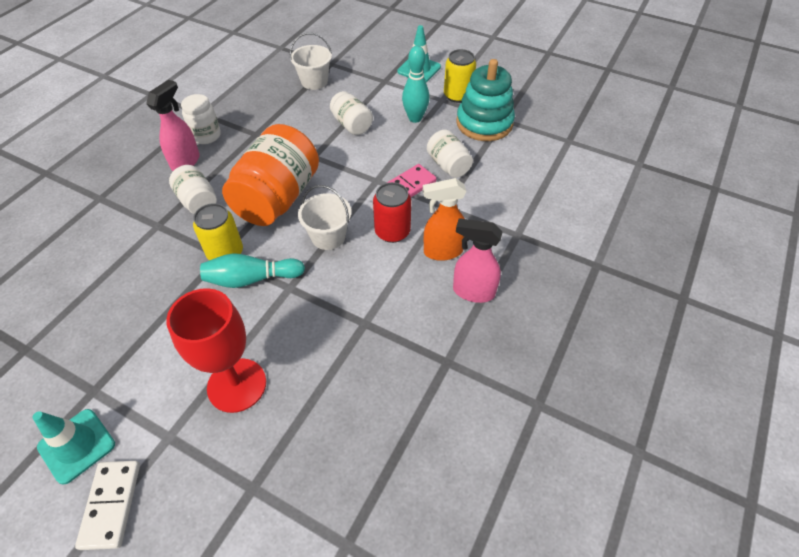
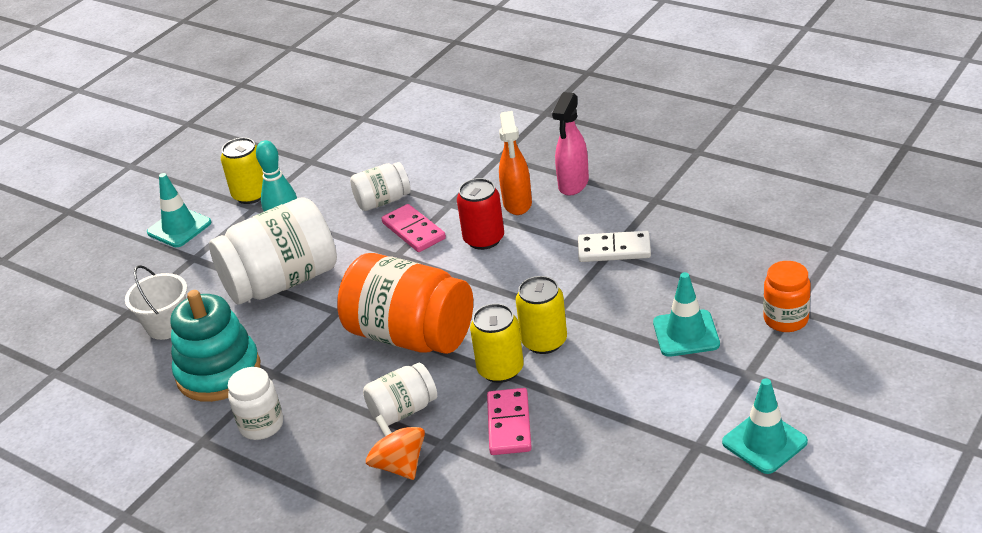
camera: 80 degrees left, 15 degrees down
white domino [75,461,140,550] -> white domino moved to [578,231,651,262]
pink spray bottle [146,80,200,171] -> none
red goblet [166,288,266,413] -> turquoise traffic cone [653,272,720,357]
turquoise bowling pin [200,253,305,288] -> yellow can [516,276,567,354]
white bucket [298,185,351,250] -> none
white jar [330,91,373,135] -> white jar [209,197,337,305], size x1.93
turquoise stacking toy [457,59,515,141] -> turquoise stacking toy moved to [170,290,260,402]
none -> orange spinning top [366,415,425,480]
none -> pink domino [487,388,532,455]
none -> orange jar [763,261,811,332]

